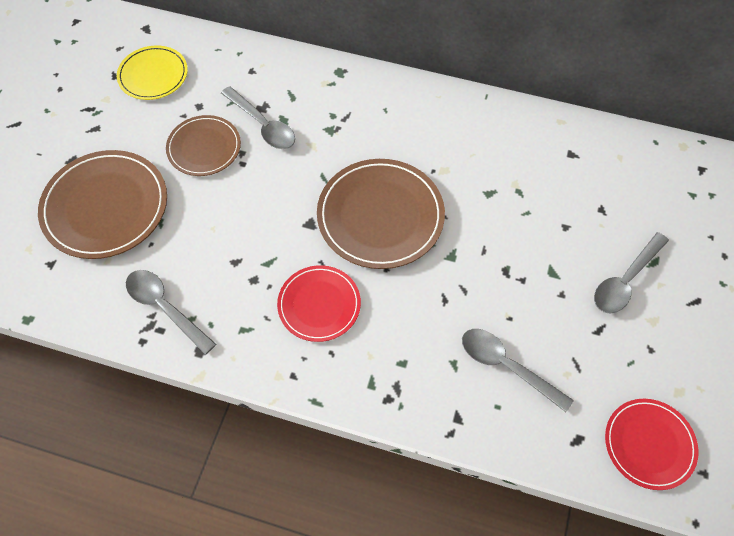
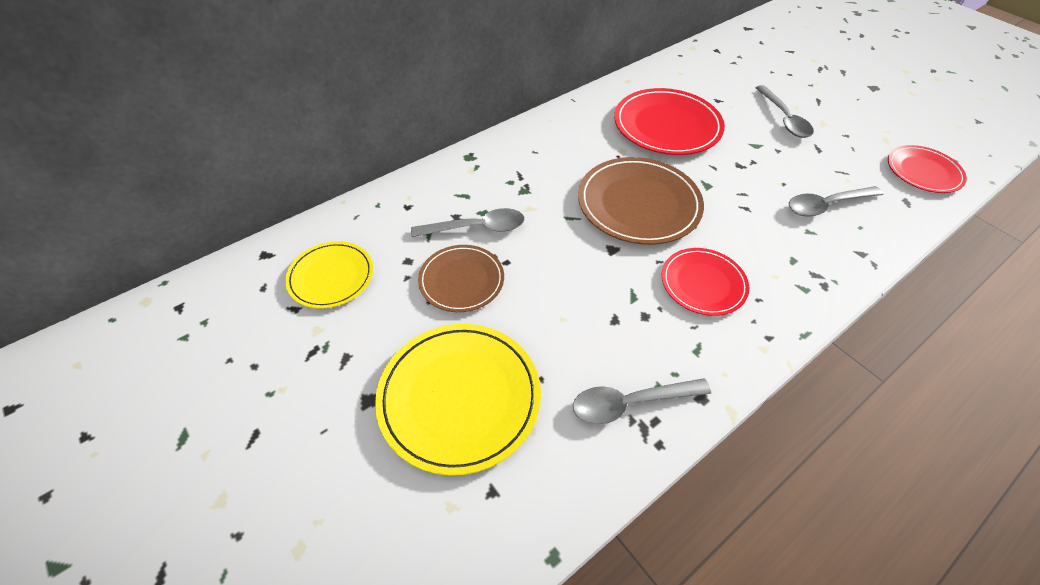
camera: 55 degrees left, 10 degrees down
brown plate [38,150,167,259] -> yellow plate [375,324,541,475]
none -> red plate [614,88,725,155]

